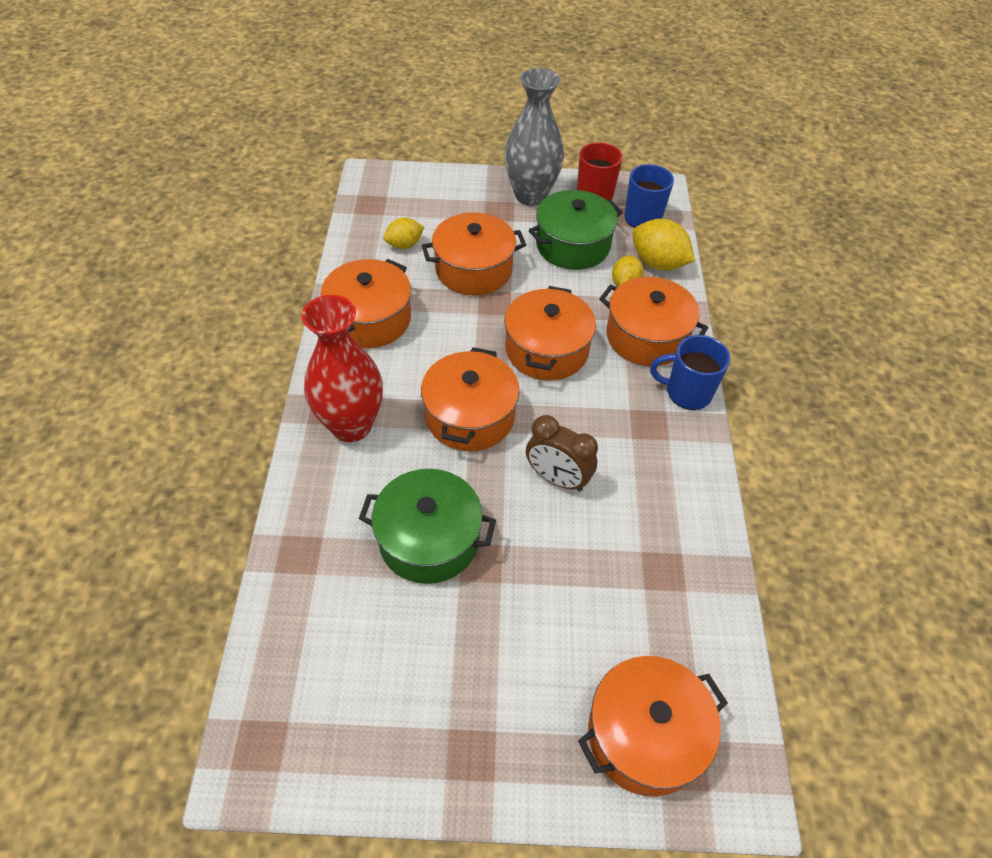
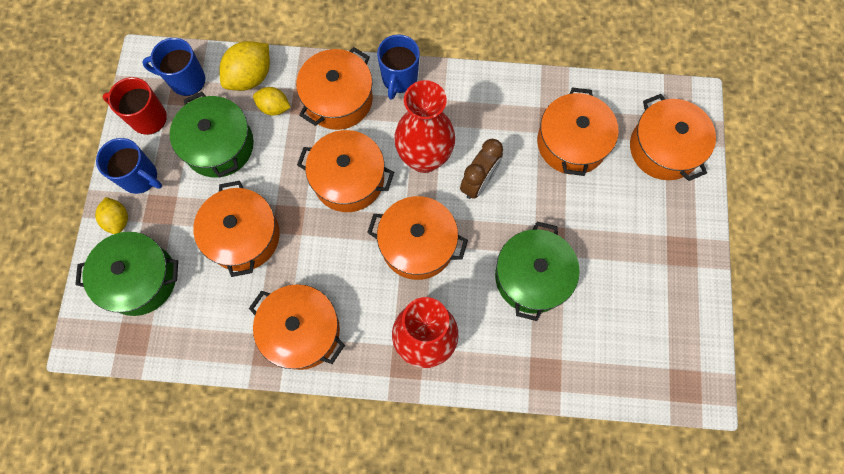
camera: 85 degrees left, 20 degrees up
yellow lemon [383,217,424,249] -> yellow lemon moved to [95,197,128,234]
grey vase [504,68,564,206] -> blue mug [96,138,162,194]
none -> green pot [75,232,178,316]
none -> red vase [394,80,455,173]
none -> orange pot [537,87,618,176]

